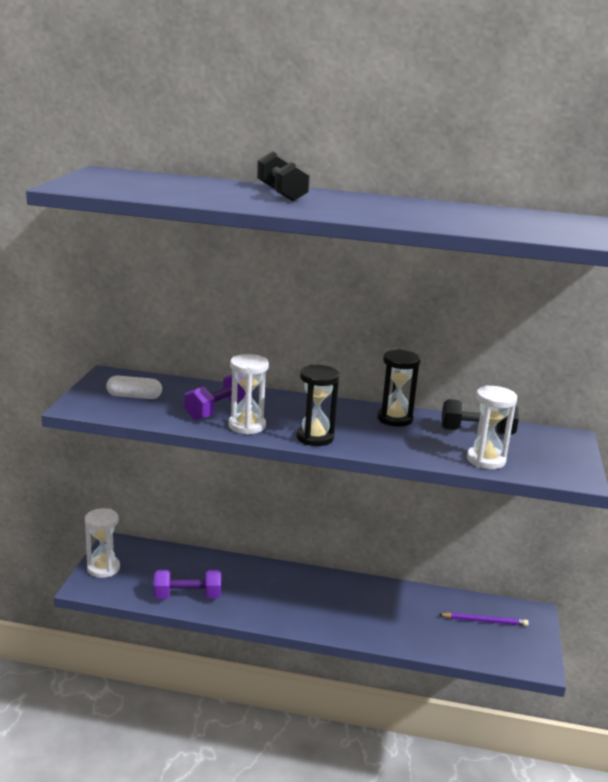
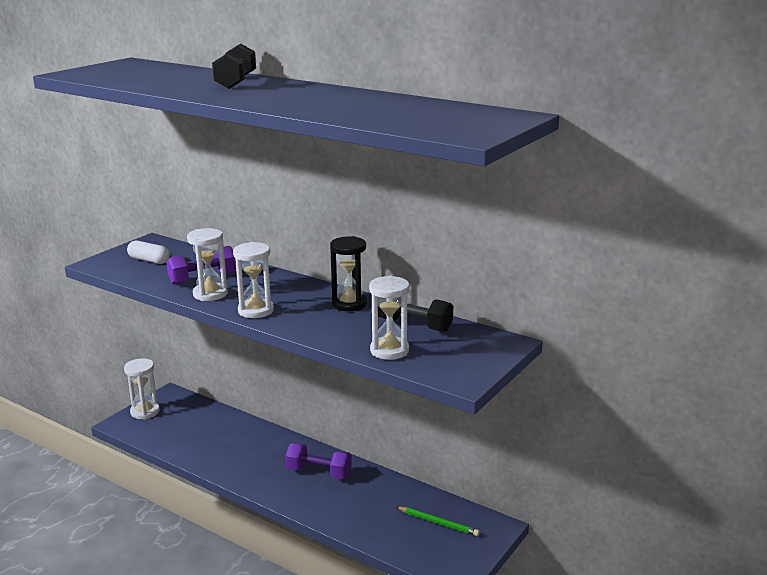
camera: 25 degrees right, 0 degrees up
purple dumbbell [154,570,221,599] -> purple dumbbell moved to [285,443,352,479]
black hourglass [296,365,339,446] -> white hourglass [233,242,274,318]
purple pencil [438,613,529,626] -> green pencil [397,506,480,536]

